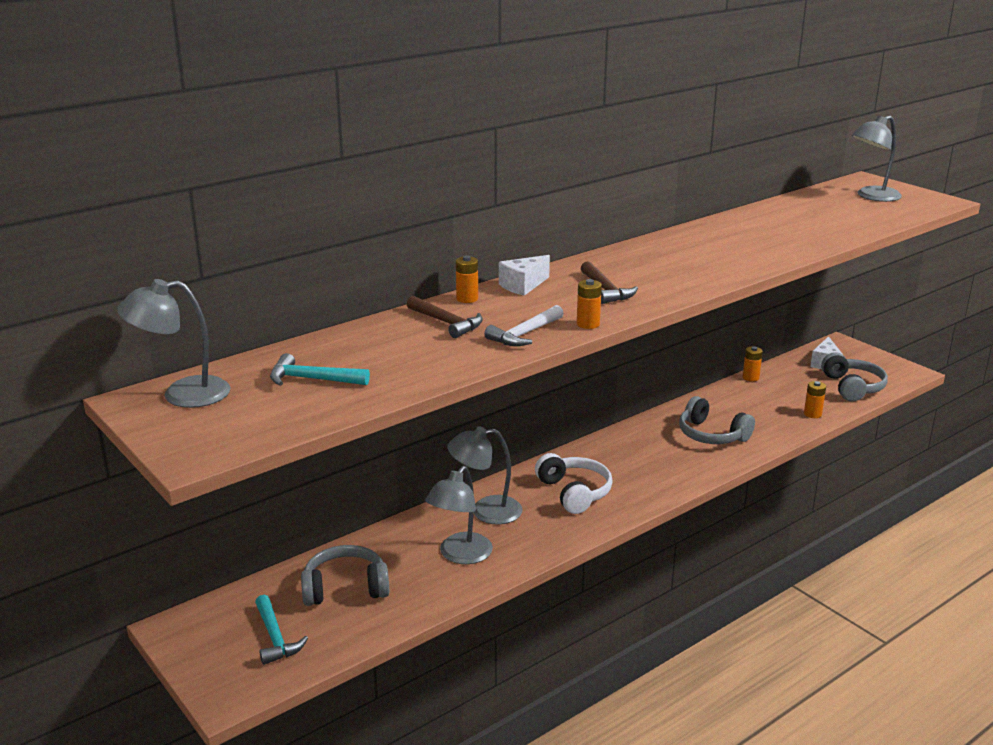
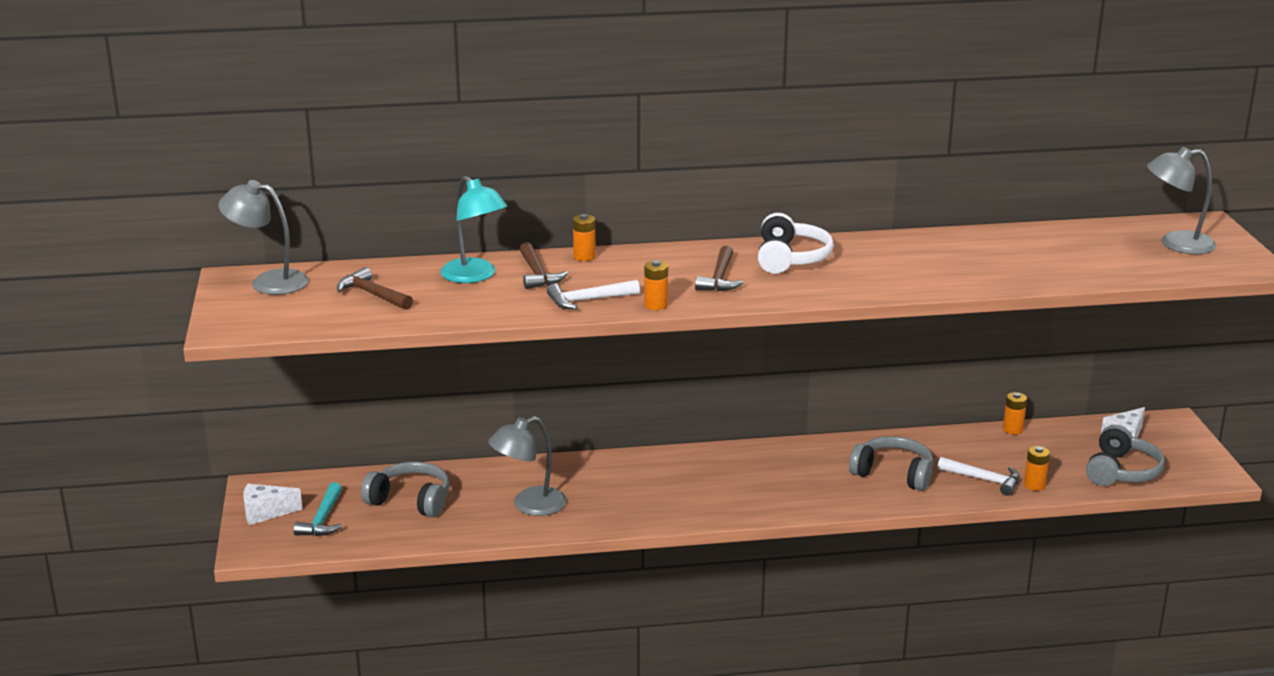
camera: 30 degrees right, 0 degrees up
turquoise hammer [270,353,370,386] -> brown hammer [337,267,413,310]
grey lamp [447,426,522,524] -> none
white cheese [499,255,550,296] -> white cheese moved to [243,484,302,525]
white headphones [535,453,613,514] -> white headphones moved to [758,213,834,274]
grey headphones [679,396,755,444] -> grey headphones turned 135 degrees clockwise [849,436,933,491]
none -> turquoise lamp [440,176,508,283]
none -> white hammer [938,457,1020,496]

